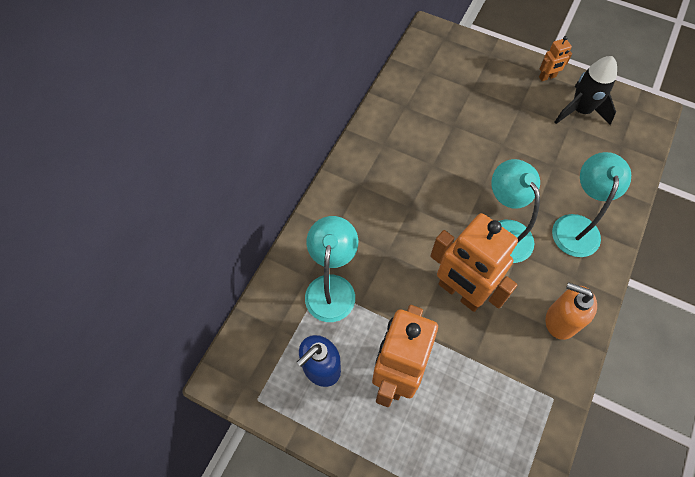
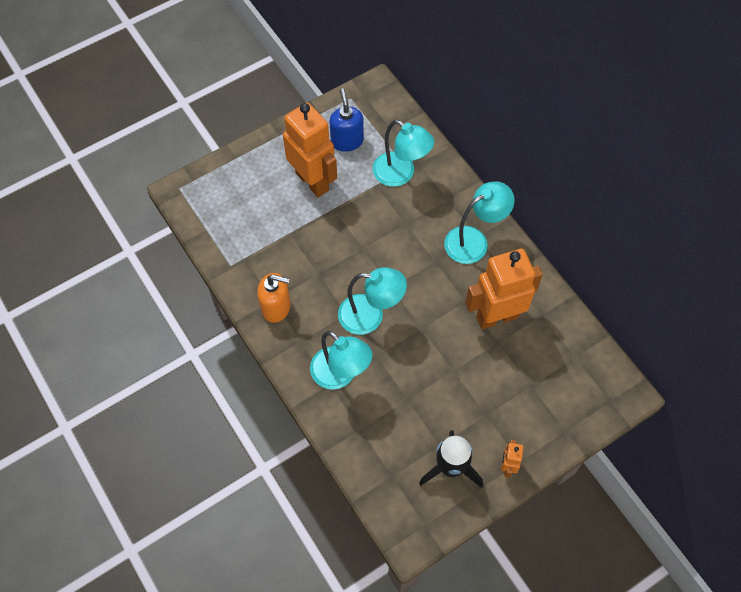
camera: 120 degrees right, 0 degrees up
orange robot [430,213,518,312] -> orange robot moved to [465,249,543,329]
orange soap dispenser [546,282,597,340] -> orange soap dispenser turned 45 degrees clockwise [257,273,291,323]
none -> turquoise lamp [444,181,515,264]

